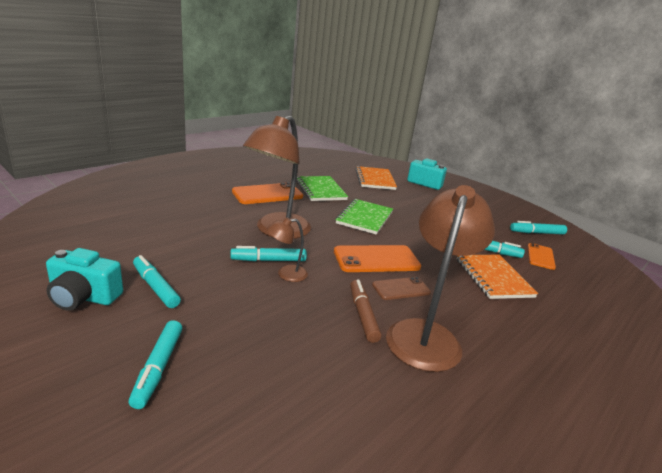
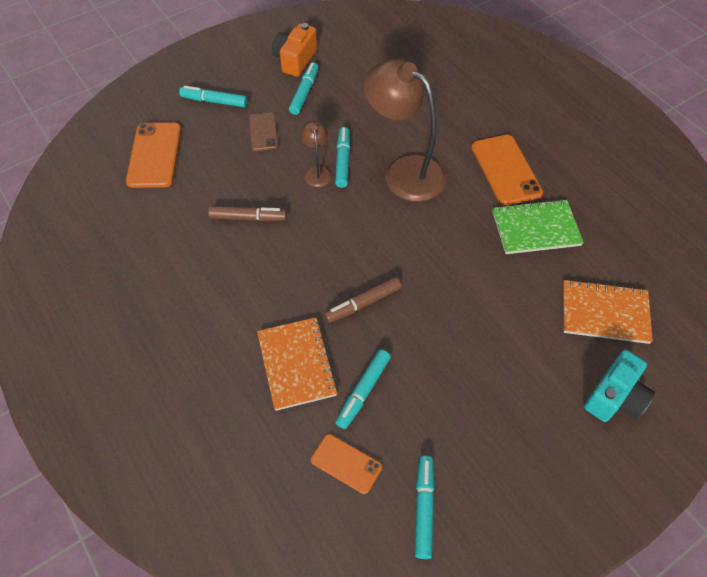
camera: 105 degrees right, 30 degrees up
turquoise camera [46,248,123,311] -> orange camera [272,23,317,76]
turquoise marker [133,255,181,308] -> turquoise marker turned 45 degrees counterclockwise [289,62,319,115]
orange phone [334,245,421,272] -> orange phone moved to [126,123,181,188]
green notebook [336,199,393,235] -> none
brown phone [372,277,431,300] -> brown phone moved to [249,112,278,151]
brown lamp [386,185,495,372] -> none
orange notebook [457,255,538,299] -> orange notebook turned 75 degrees clockwise [257,317,338,411]
none -> brown marker [324,277,401,323]

